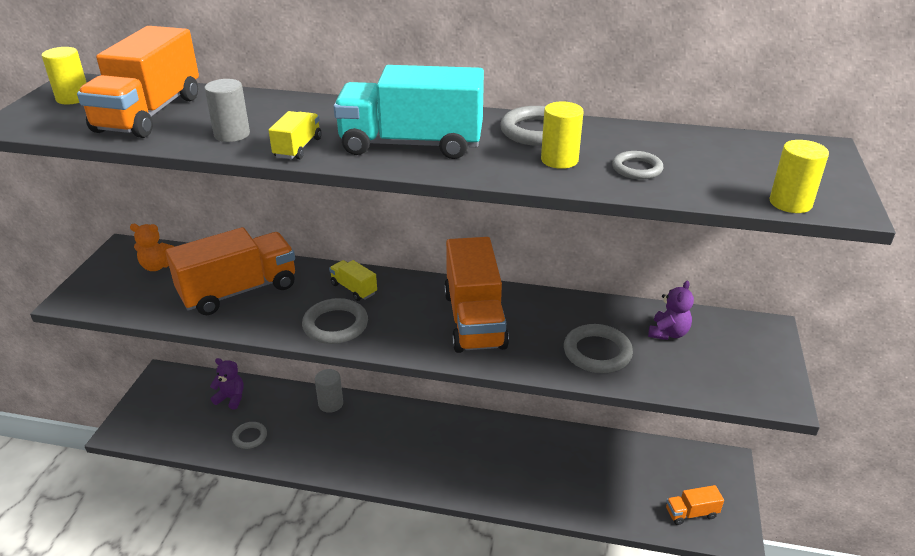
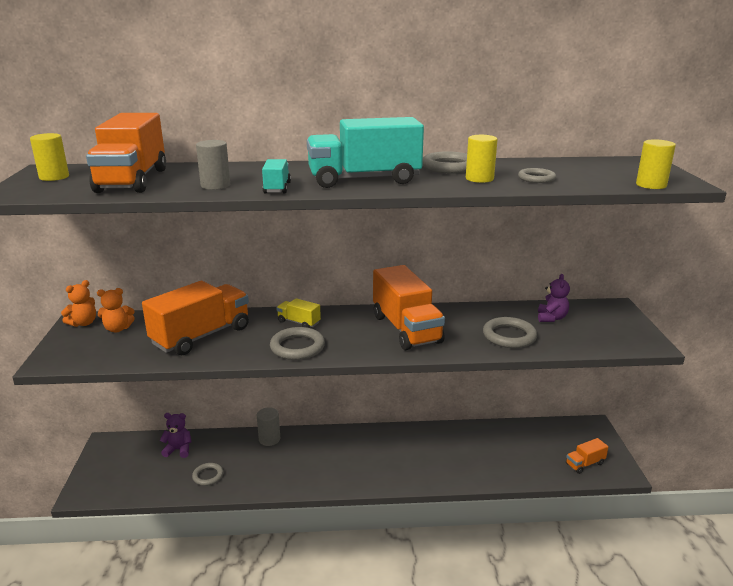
camera: 15 degrees left, 10 degrees down
yellow truck [269,111,321,159] -> turquoise truck [262,159,291,193]
none -> orange teddy bear [61,280,96,327]

